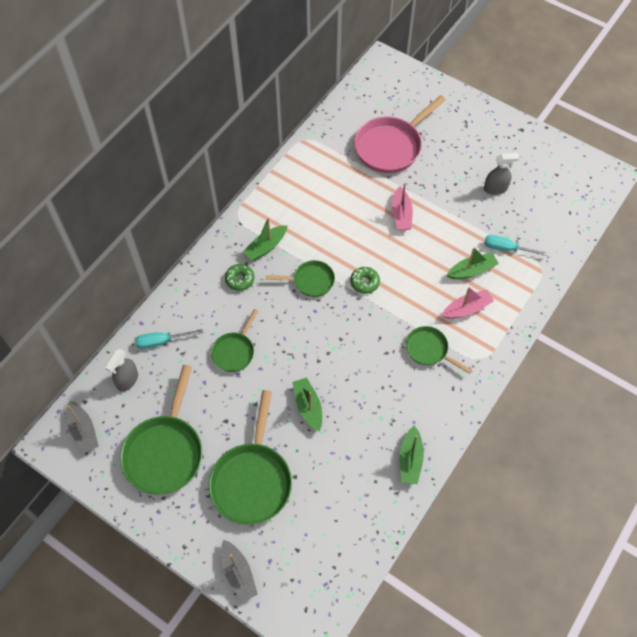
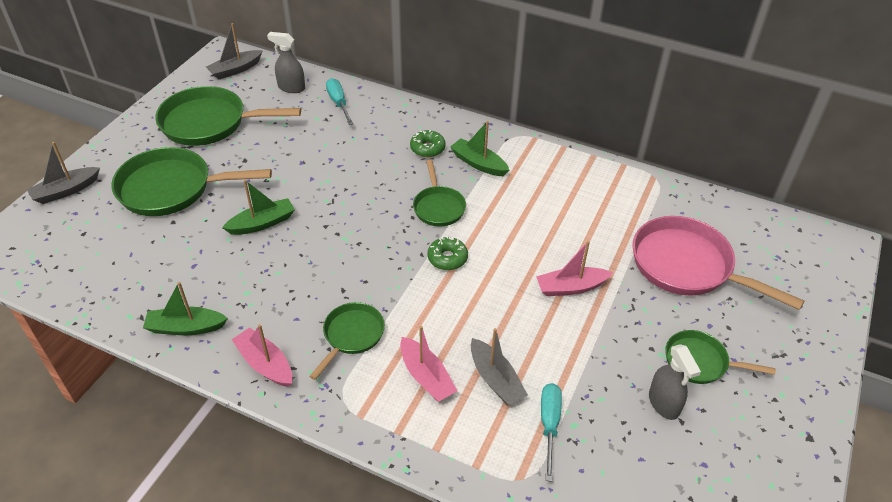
camera: 80 degrees right, 15 degrees down
green pan [211,309,258,372] -> green pan moved to [665,330,776,384]
green boat [447,247,499,279] -> grey boat [471,328,528,405]
none -> pink boat [232,324,292,387]

